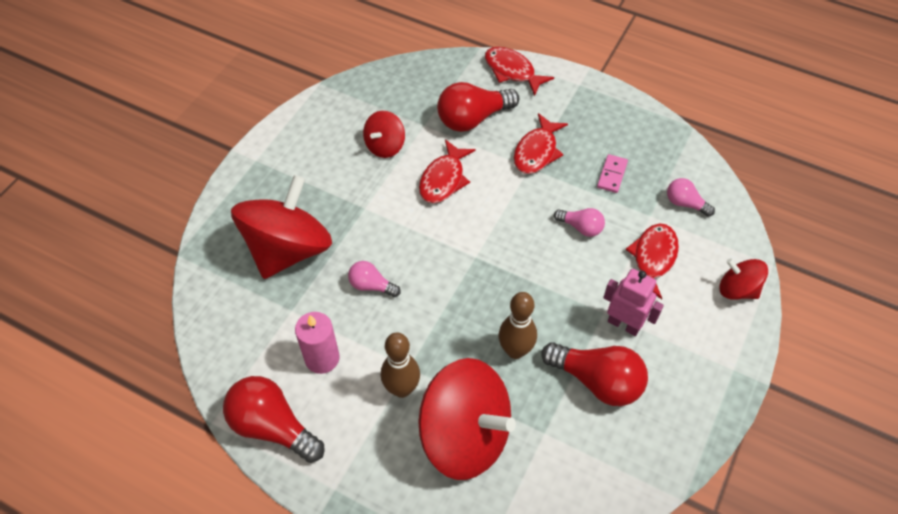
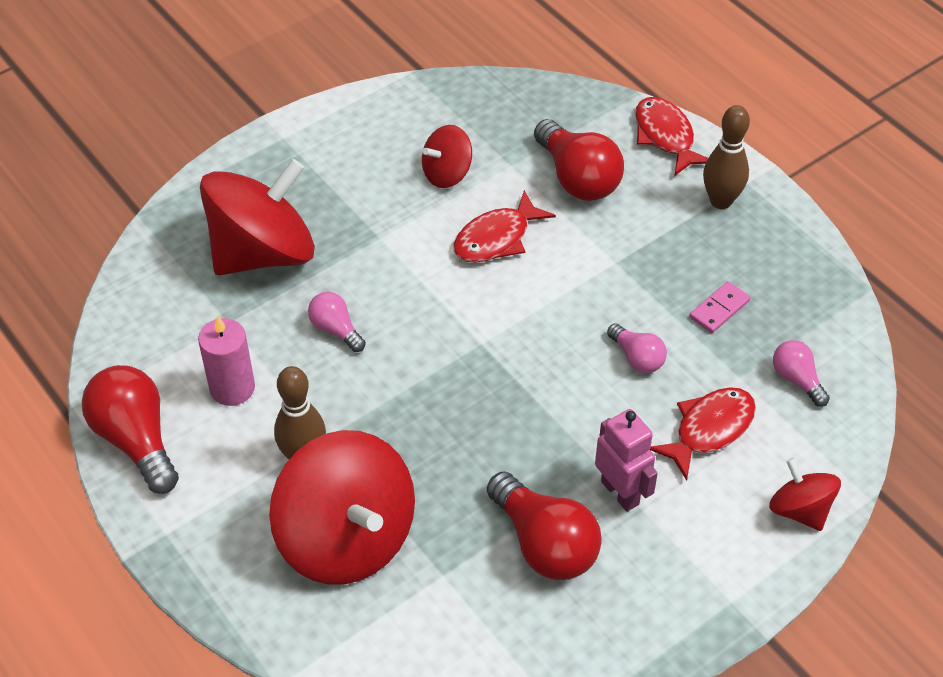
camera: 25 degrees right, 5 degrees down
red light bulb [437,82,519,132] -> red light bulb turned 120 degrees counterclockwise [534,119,624,201]
brown bowling pin [499,292,537,359] -> brown bowling pin moved to [703,105,750,209]
red fish [514,113,568,174] -> none

